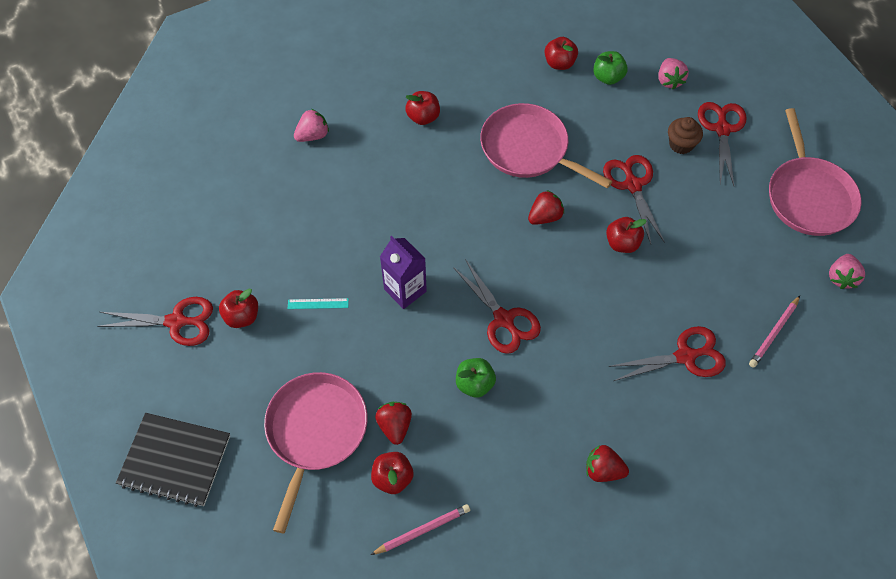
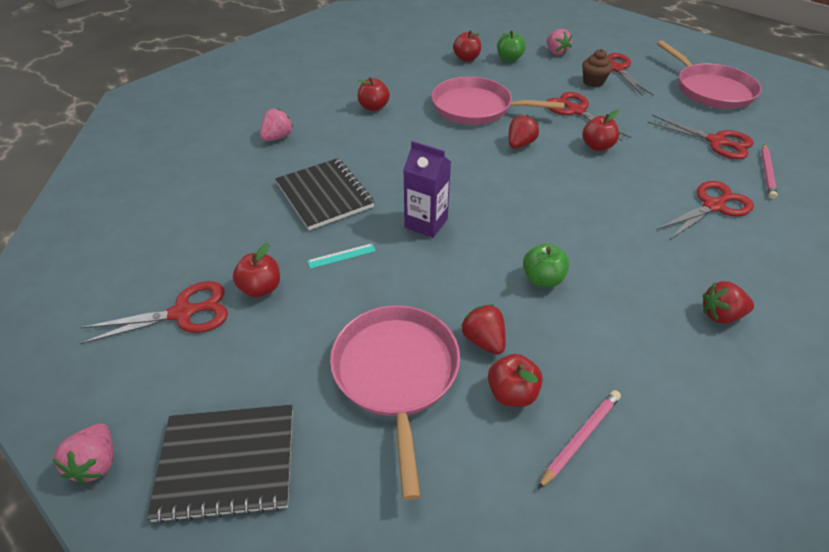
camera: 20 degrees left, 15 degrees down
red scissors [453,259,541,354] -> red scissors moved to [647,115,754,159]
pink strawberry [829,254,865,289] -> pink strawberry moved to [52,423,113,484]
none -> black notebook [275,158,374,230]

